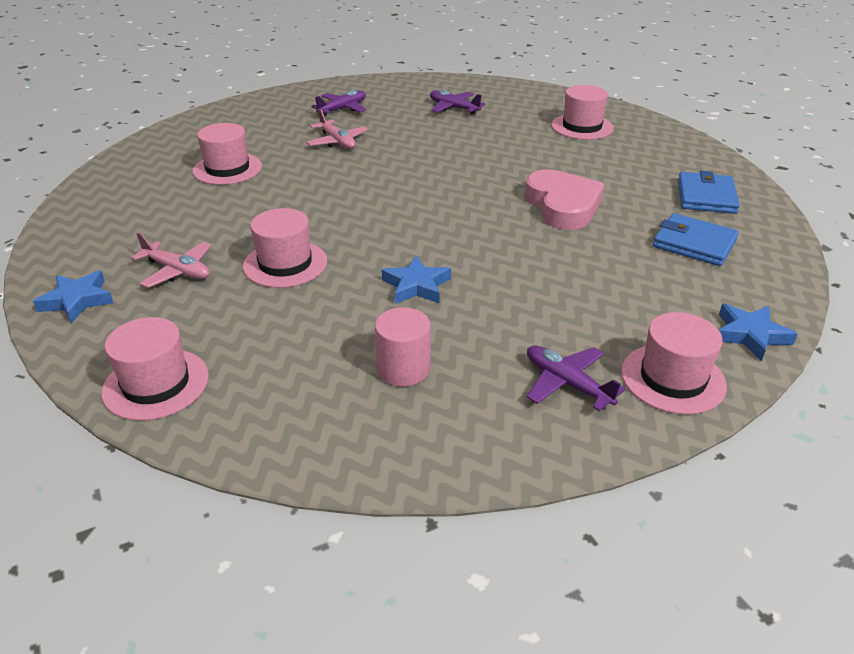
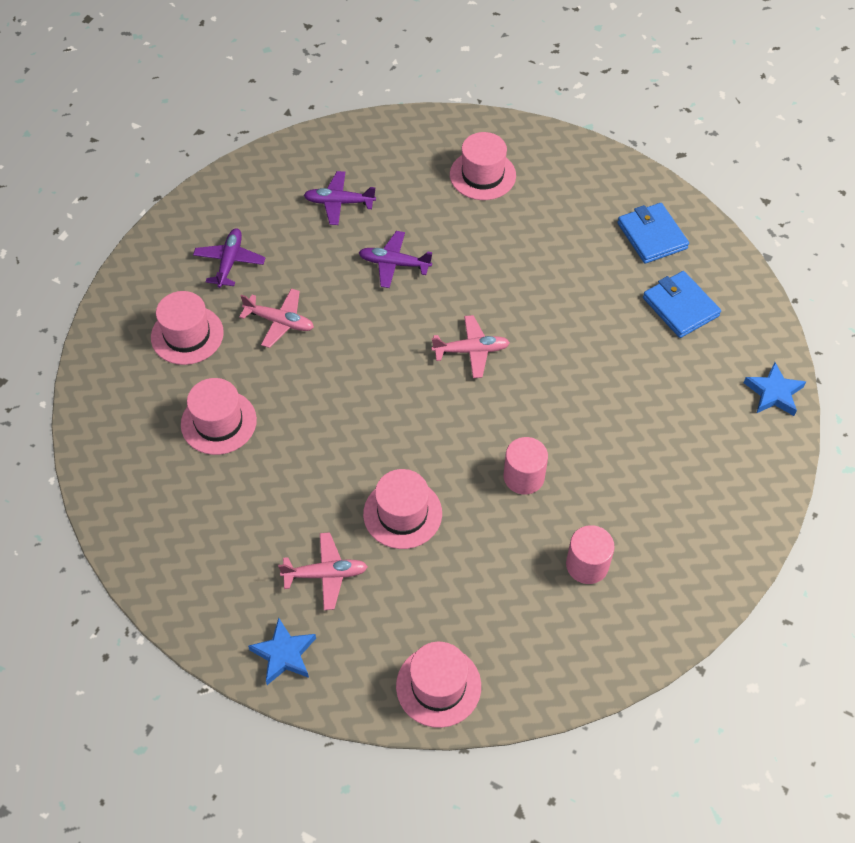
camera: 35 degrees left, 20 degrees up
blue star [382,256,451,304] -> pink cylinder [504,437,548,495]
pink heart [525,169,604,230] -> none
purple plane [527,345,626,411] -> purple plane moved to [359,231,432,288]
pink hat [621,312,727,415] -> pink hat moved to [151,291,224,365]
blue wallet [653,213,739,266] -> blue wallet turned 60 degrees clockwise [643,271,721,338]
none -> pink plane [432,315,510,378]

